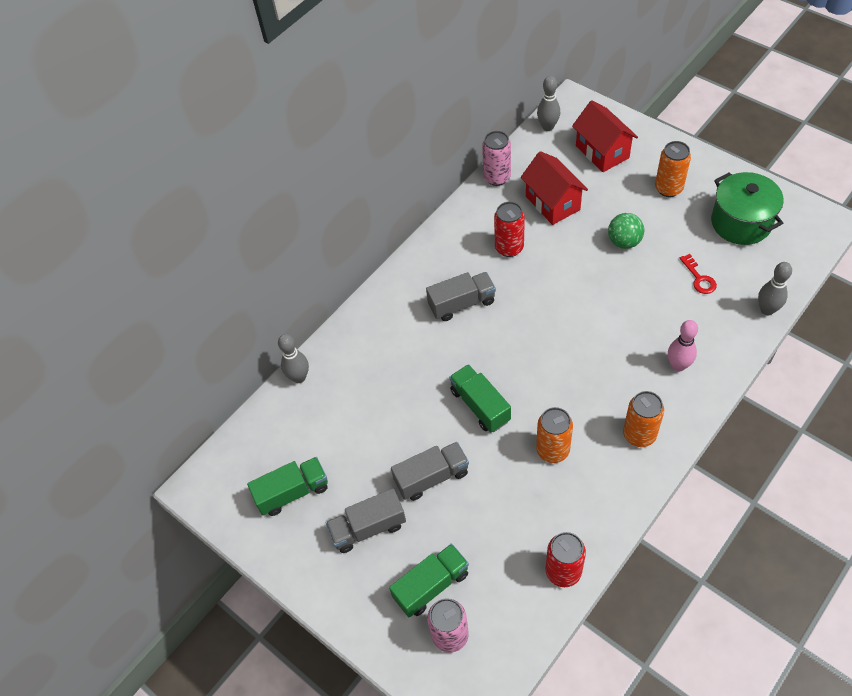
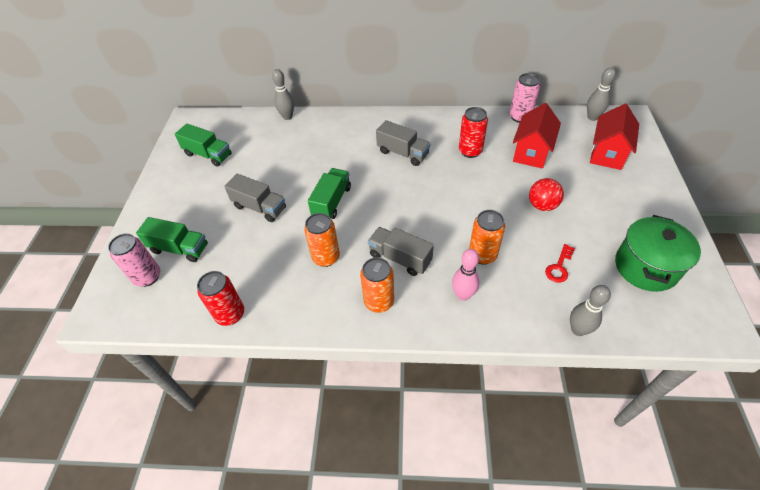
camera: 50 degrees right, 5 degrees down
grey truck [326,489,406,553] -> grey truck moved to [368,227,434,276]
green ball [608,213,644,249] -> red ball [529,178,564,211]
orange can [655,141,691,197] -> orange can moved to [469,210,505,265]

